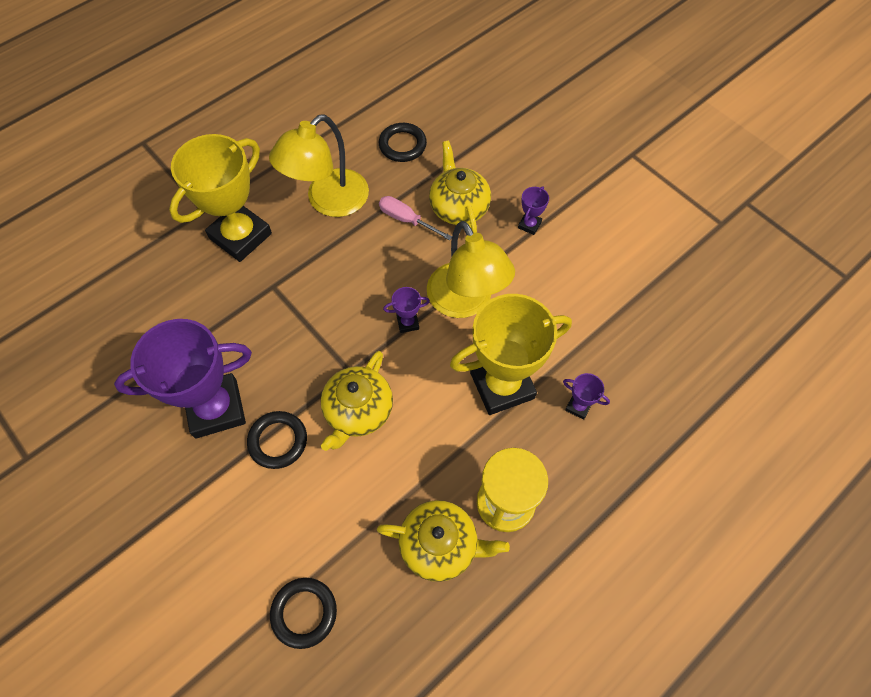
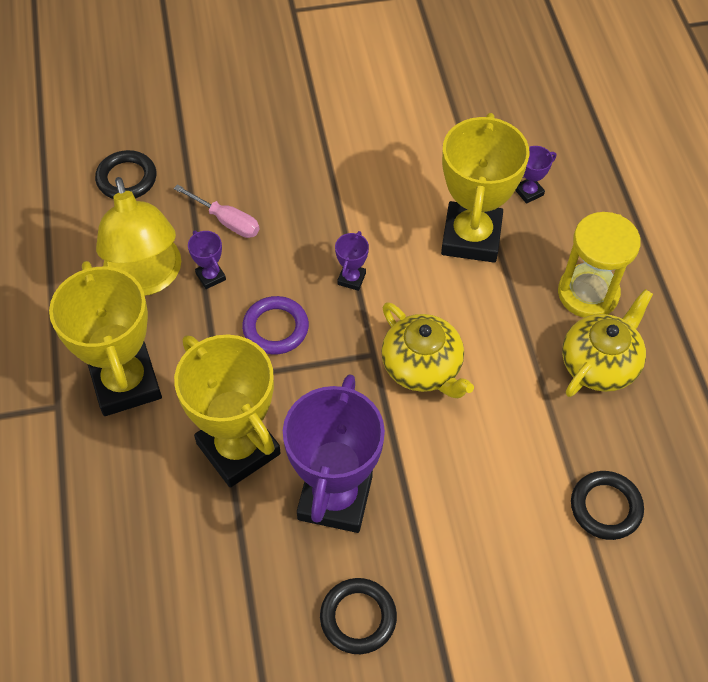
camera: 60 degrees left, 5 degrees down
black ring [247,411,307,469] -> black ring moved to [320,578,397,654]
pink screwdriver [379,196,452,241] -> pink screwdriver turned 120 degrees counterclockwise [173,184,260,238]
yellow lamp [427,221,515,318] -> none
yellow teapot [429,141,491,233] -> none
purple trophy [518,186,549,235] -> purple trophy moved to [188,231,226,289]
none -> yellow trophy [174,335,281,488]
none -> purple ring [242,296,309,354]

